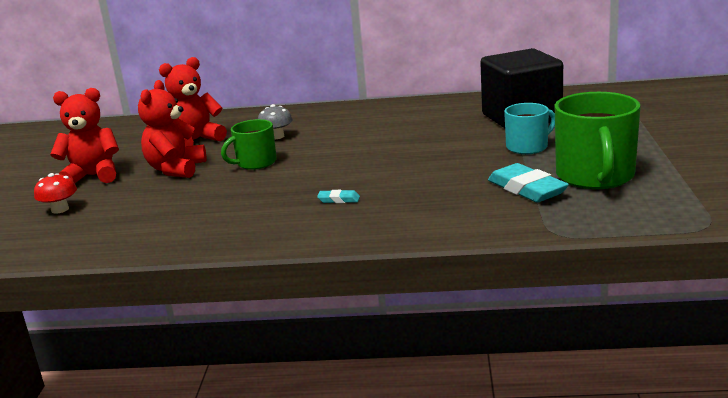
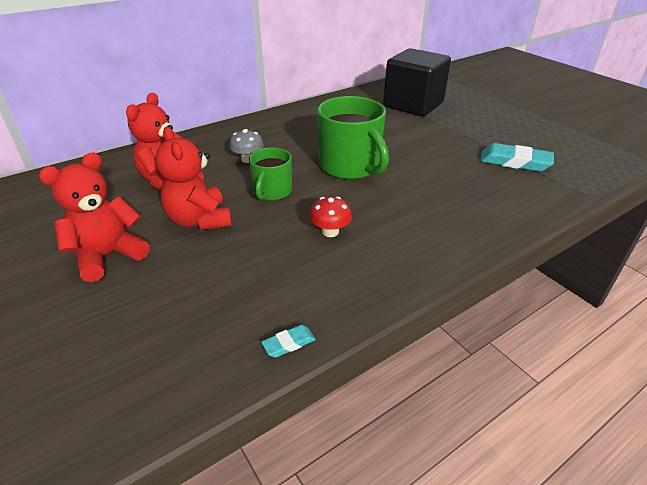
camera: 40 degrees left, 15 degrees up
red mushroom [34,173,77,214] -> red mushroom moved to [309,196,352,237]
turquoise eraser [317,190,360,203] -> turquoise eraser moved to [261,325,316,358]
turquoise mug [504,103,555,154] -> none
green mug [555,92,641,189] -> green mug moved to [317,96,389,180]

